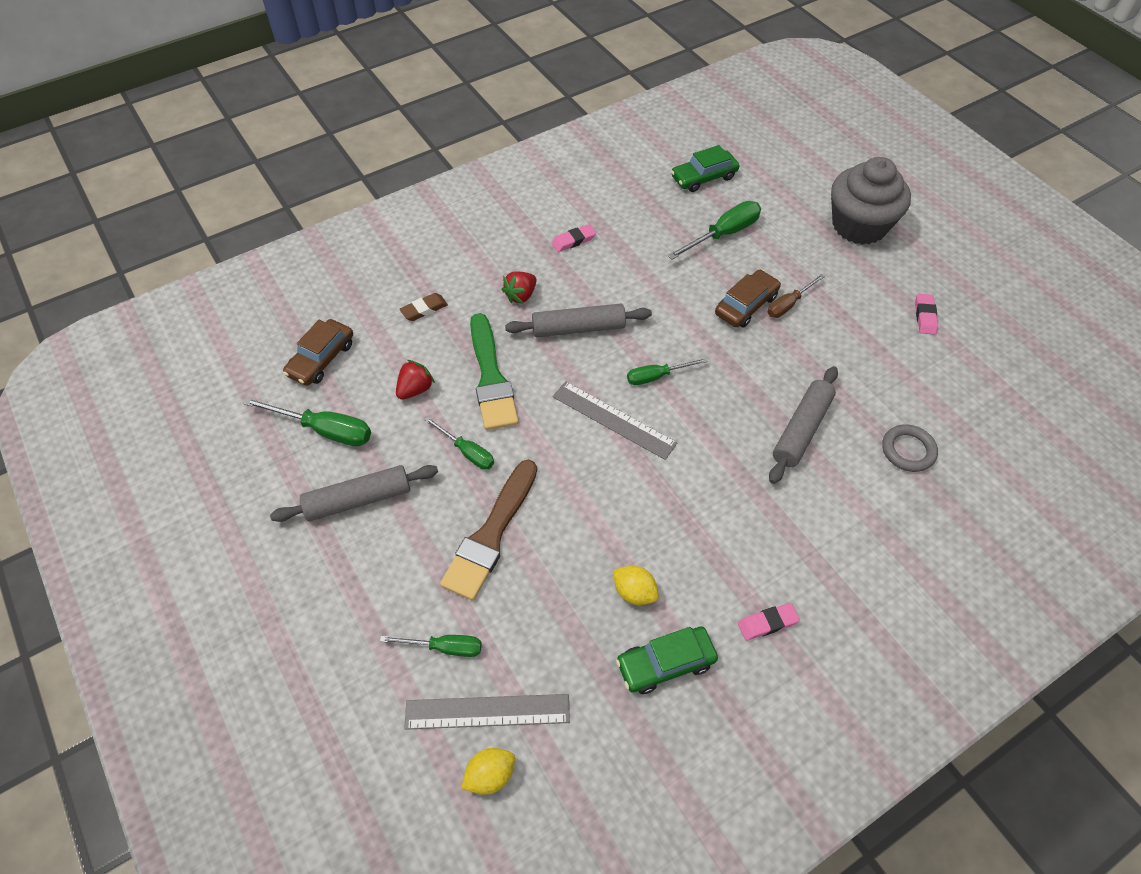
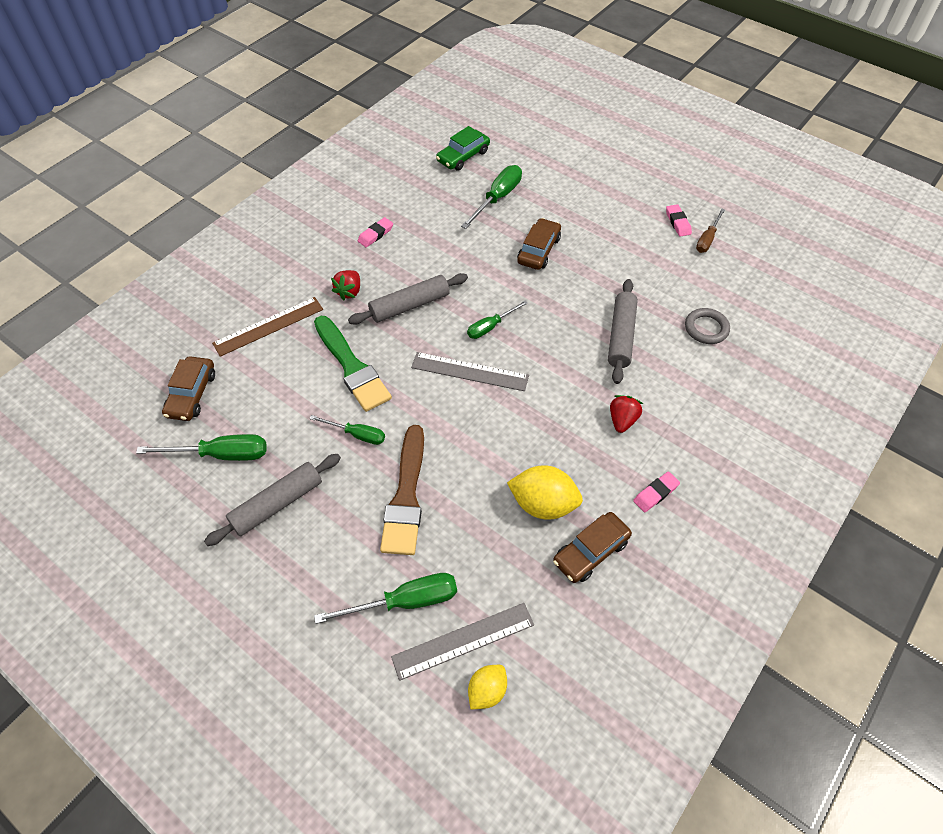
camera: 20 degrees left, 0 degrees up
green screwdriver [380,635,482,657] -> green screwdriver [314,573,457,624], size x1.56
red strawberry [396,360,435,400] -> red strawberry moved to [610,395,643,433]
brown eraser [400,293,448,321] -> brown ruler [212,297,323,357]
yellow lemon [613,566,659,605] -> yellow lemon [507,465,583,520], size x1.65
green car [616,626,718,694] -> brown car [553,512,632,583]
brown screwdriver [768,274,825,318] -> brown screwdriver moved to [696,209,725,253]
grey cupcake [831,157,911,245] -> none

